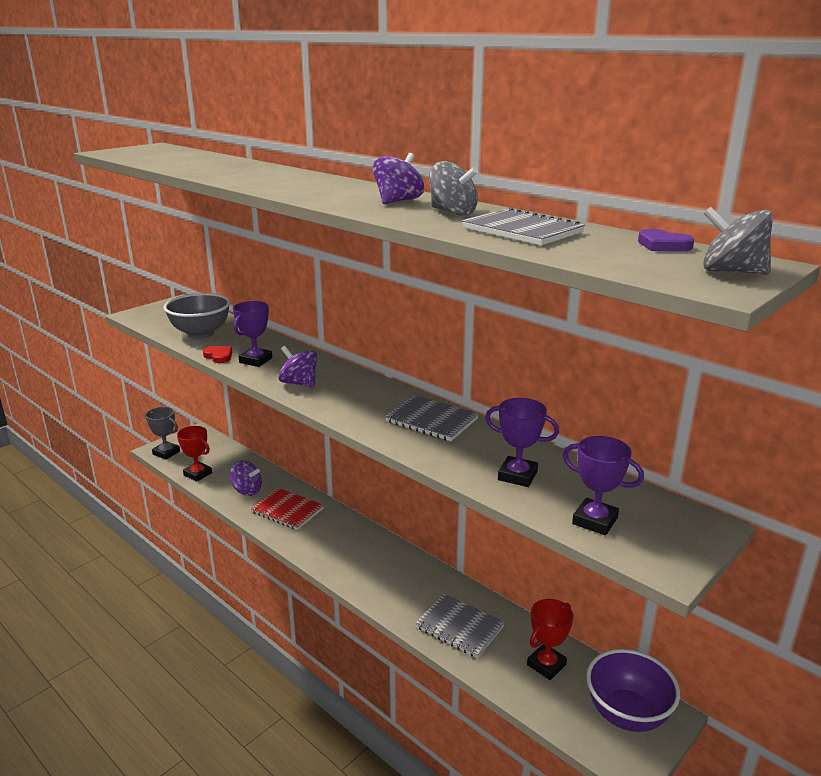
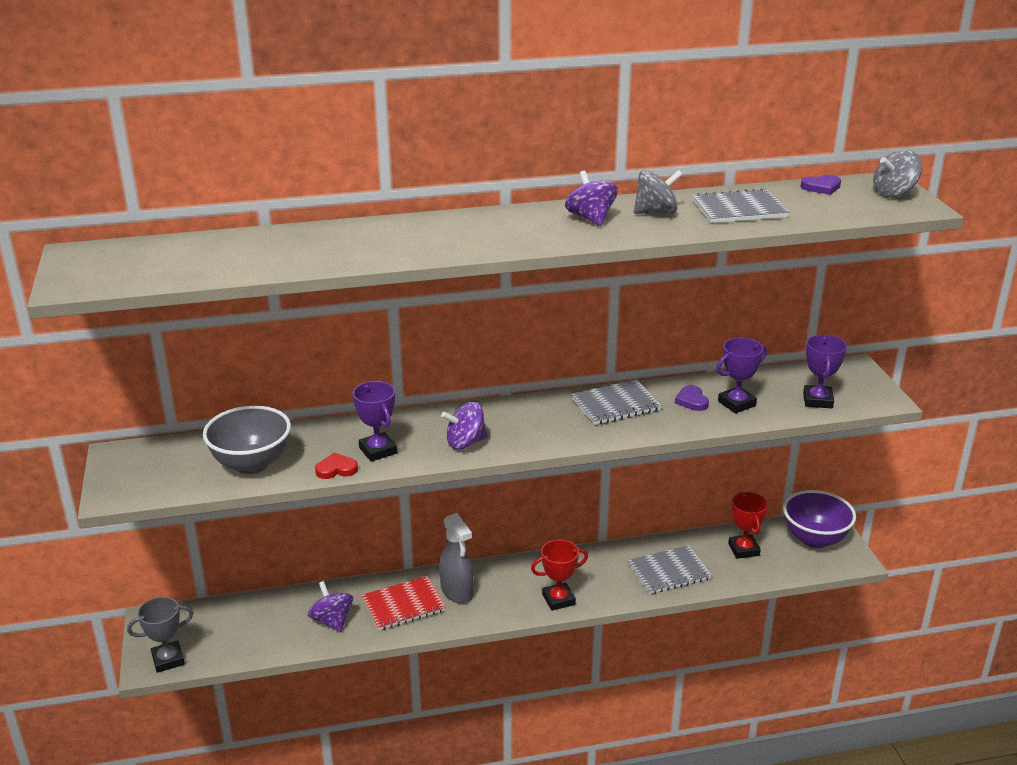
camera: 55 degrees left, 5 degrees up
red trophy [177,426,212,482] -> red trophy moved to [531,540,588,611]
purple spinning top [230,460,262,496] -> purple spinning top turned 90 degrees counterclockwise [308,581,353,632]
purple trophy [563,436,644,535] -> purple trophy turned 60 degrees counterclockwise [803,335,847,408]
none -> grey spray bottle [439,513,474,603]
none -> purple heart [675,385,709,411]

